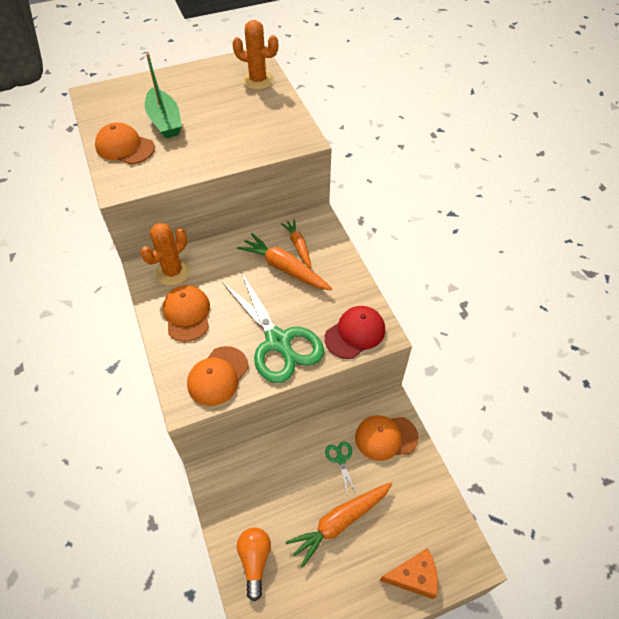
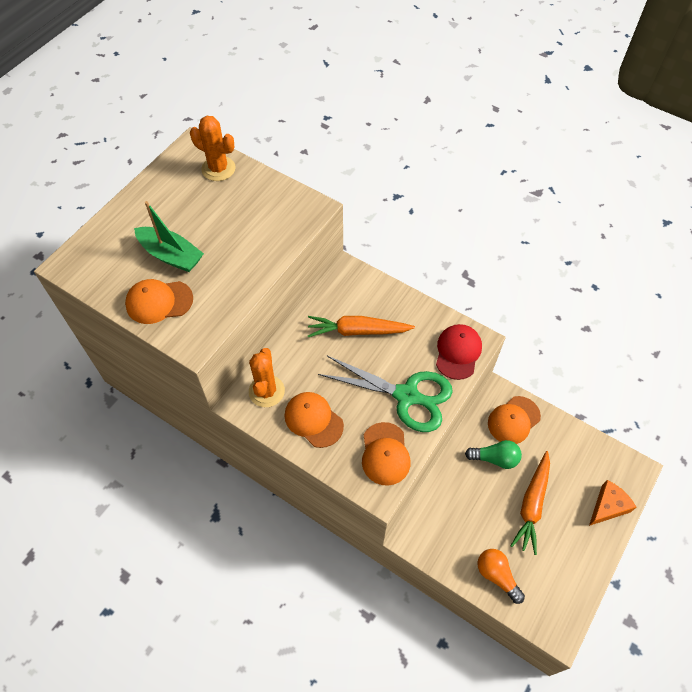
camera: 35 degrees left, 5 degrees up
orange cactus [232,20,278,90] -> orange cactus turned 45 degrees clockwise [190,116,236,181]
orange carrot [281,219,311,268] -> none
green scissors [325,442,356,493] -> green light bulb [465,440,522,469]

